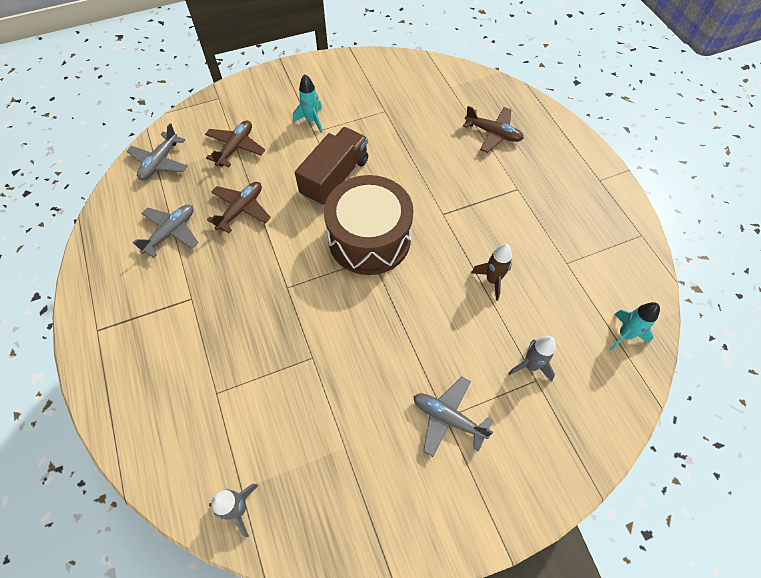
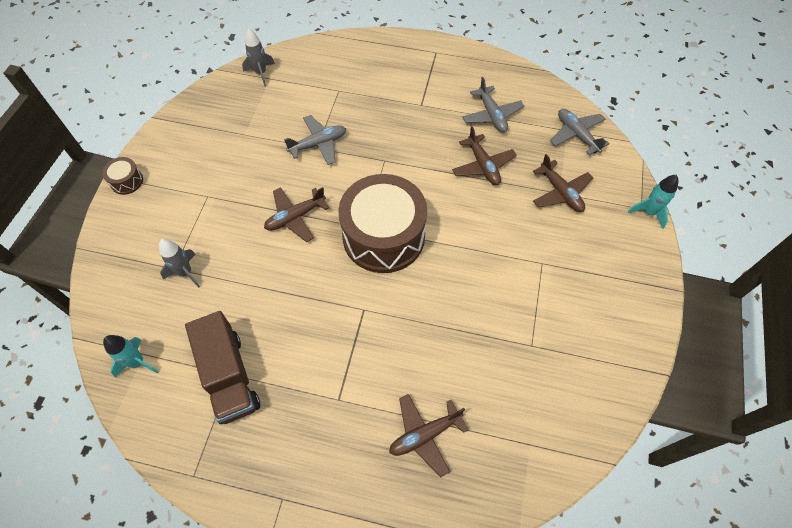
camera: 125 degrees right, 0 degrees up
turquoise rocket [293,74,322,133] -> turquoise rocket moved to [628,175,678,229]
brown truck [295,127,368,206] -> brown truck moved to [185,311,260,424]
grey plane [413,377,493,457] -> grey plane moved to [284,115,346,165]
brown rocket [471,244,512,301] -> none
none -> brown drum [102,157,143,195]
none -> brown plane [264,187,329,242]

